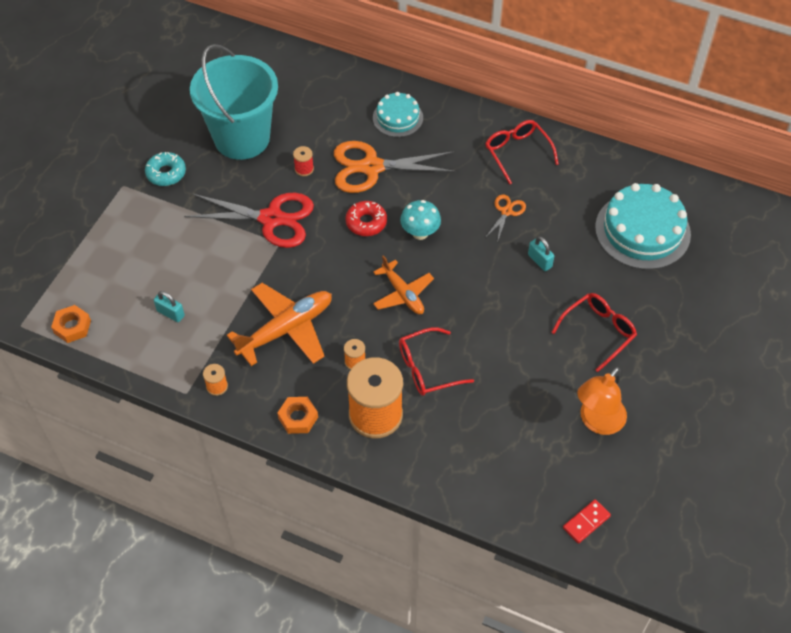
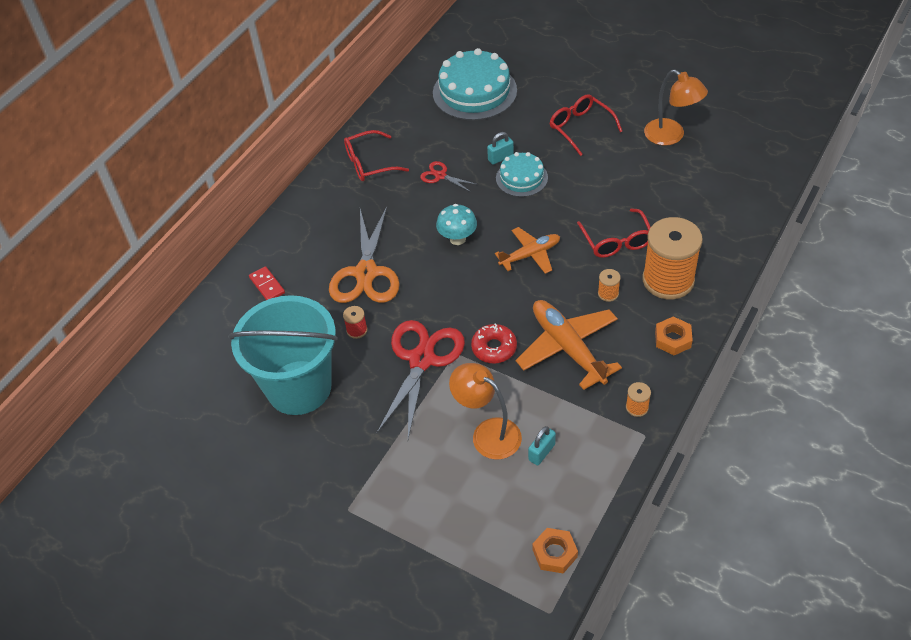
camera: 80 degrees left, 5 degrees down
turquoise donut [145,152,186,186] -> none
red donut [346,201,387,236] -> red donut moved to [471,323,517,363]
turquoise cake [373,92,423,137] -> turquoise cake moved to [496,152,548,197]
orange scissors [485,194,526,243] -> red scissors [420,161,478,192]
red domino [563,499,611,544] -> red domino moved to [249,266,285,300]
none -> orange lamp [449,363,522,460]

